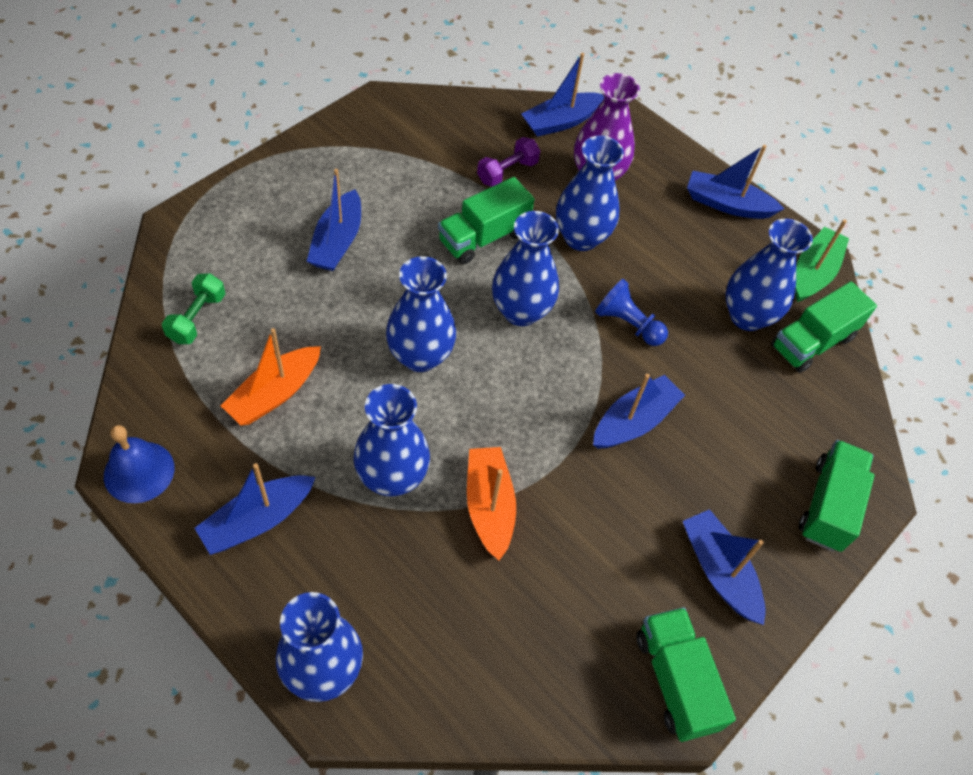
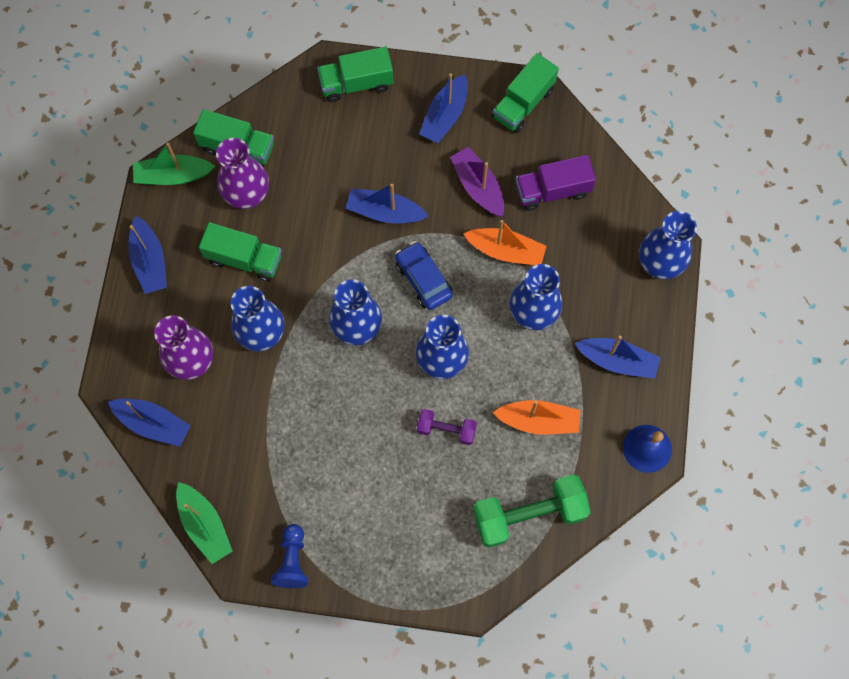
camera: 120 degrees left, 15 degrees up
green dumbbell [162,273,225,344] -> green dumbbell [473,474,591,548], size x1.87
blue boat [307,169,361,271] -> none
green truck [438,177,534,264] -> green truck moved to [199,222,282,282]
orange boat [467,447,516,561] -> orange boat turned 120 degrees counterclockwise [464,220,547,265]
purple dumbbell [477,137,541,187] -> purple dumbbell moved to [417,409,477,445]
blue pawn [595,279,668,346] -> blue pawn moved to [271,524,308,588]
blue vase [725,218,813,331] -> purple vase [216,138,269,209]
none -> green boat [176,482,233,564]
none -> blue car [395,241,453,310]
none -> purple boat [450,147,504,217]
none -> purple truck [516,155,596,211]

